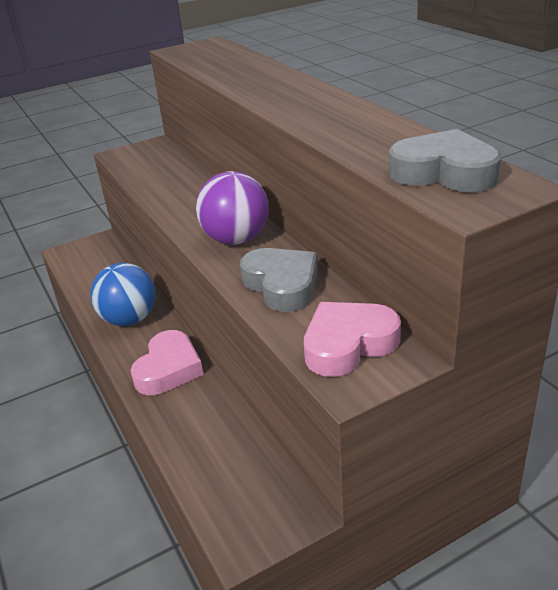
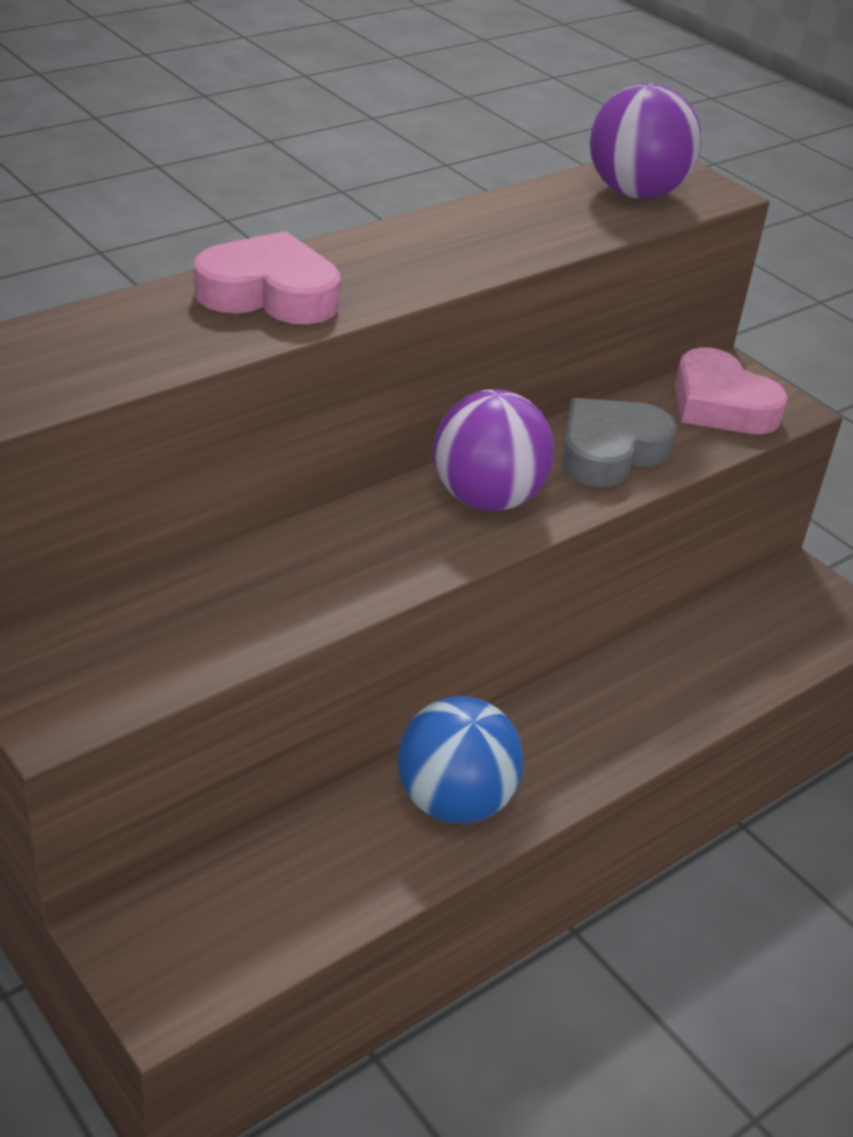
camera: 105 degrees left, 5 degrees up
pink heart [130,330,204,395] -> pink heart moved to [194,231,340,324]
grey heart [389,129,501,192] -> purple ball [590,83,701,199]

